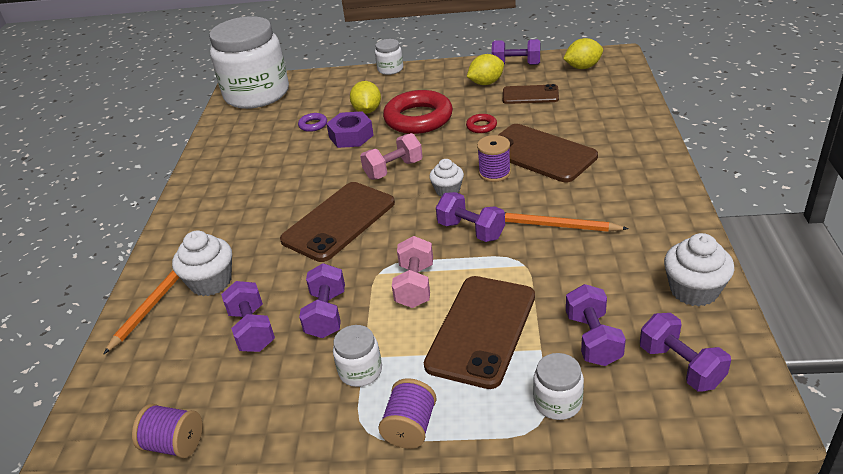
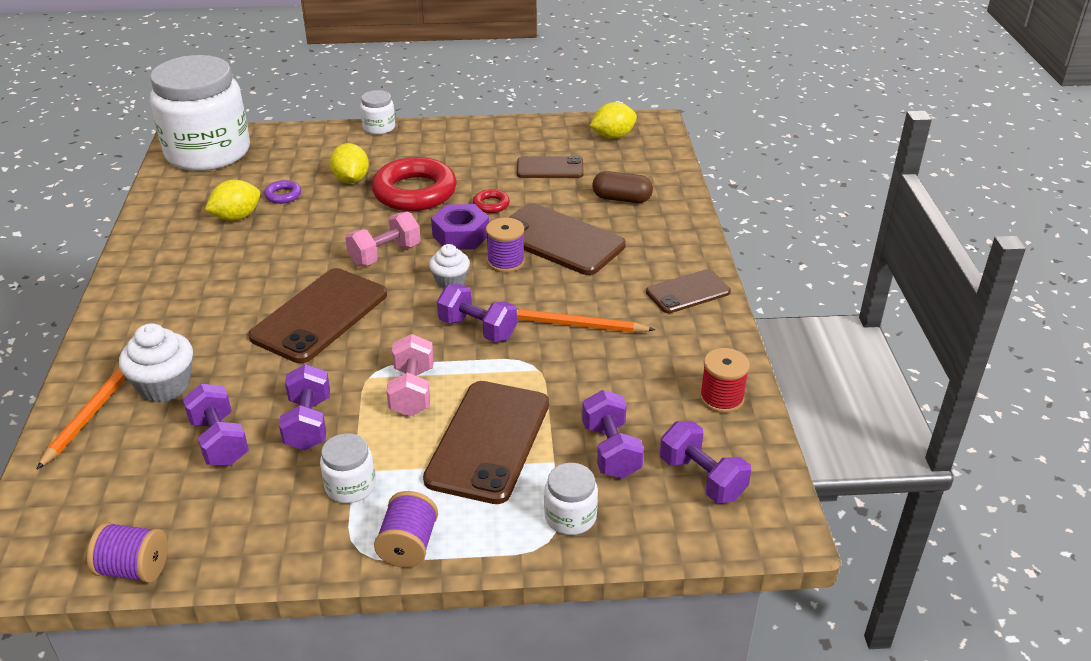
camera: 10 degrees left, 0 degrees up
purple nut [326,111,374,148] -> purple nut moved to [431,204,489,250]
yellow lemon [467,54,504,85] -> yellow lemon moved to [205,180,260,221]
purple dumbbell [492,39,540,65] -> none
white cupcake [664,233,734,306] -> red spool [700,348,750,413]
none -> brown capsule [592,171,653,203]
none -> brown phone [646,269,731,313]

